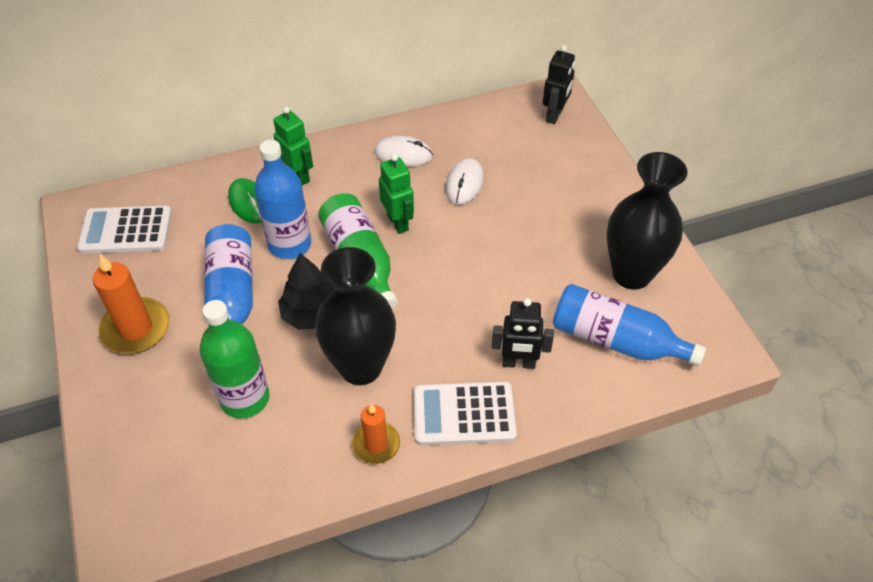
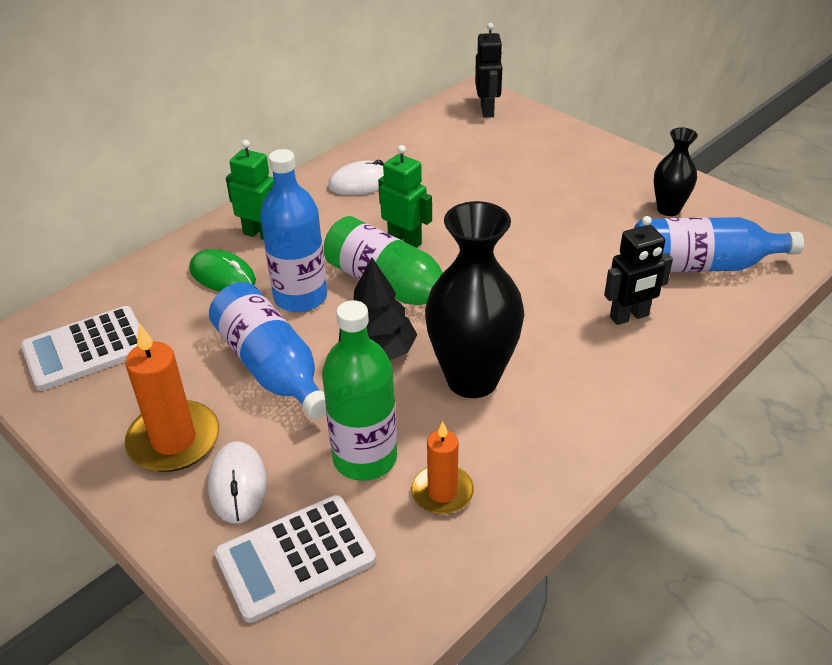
camera: 25 degrees left, 10 degrees down
orange candle [352,403,400,464] -> orange candle moved to [411,421,474,514]
white calculator [414,381,517,445] -> white calculator moved to [214,495,376,623]
white mouse [446,158,484,205] -> white mouse moved to [208,441,267,524]
black vase [607,152,688,290] -> black vase [654,127,698,216], size x0.54

